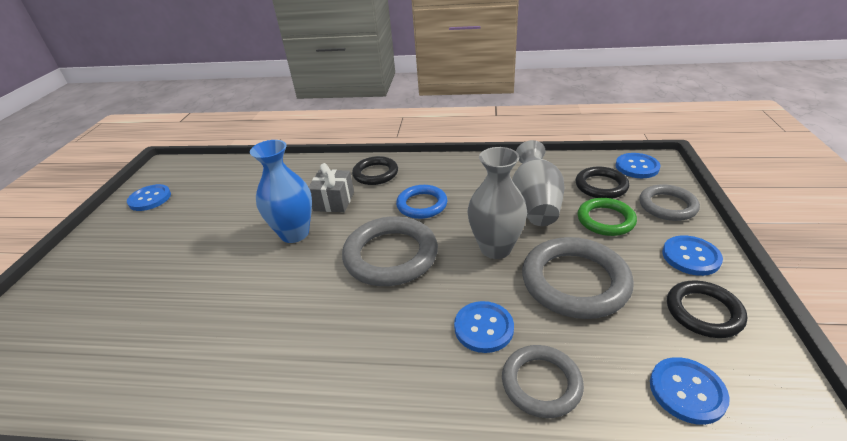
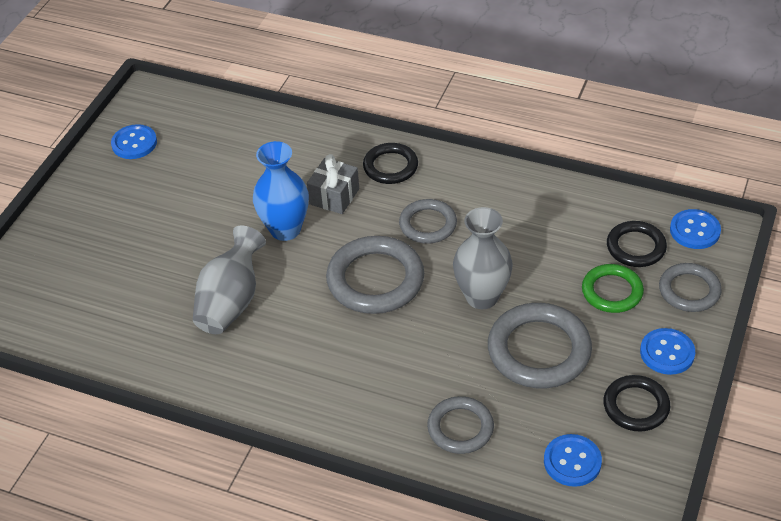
camera: 15 degrees right, 10 degrees up
blue ring [396,185,447,219] -> grey ring [399,199,457,244]
blue button [454,301,514,353] -> none
grey vase [512,140,565,226] -> grey vase moved to [193,225,266,334]

